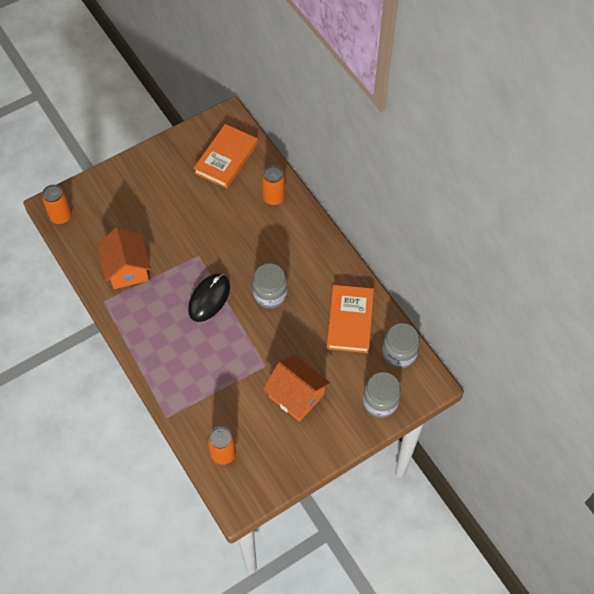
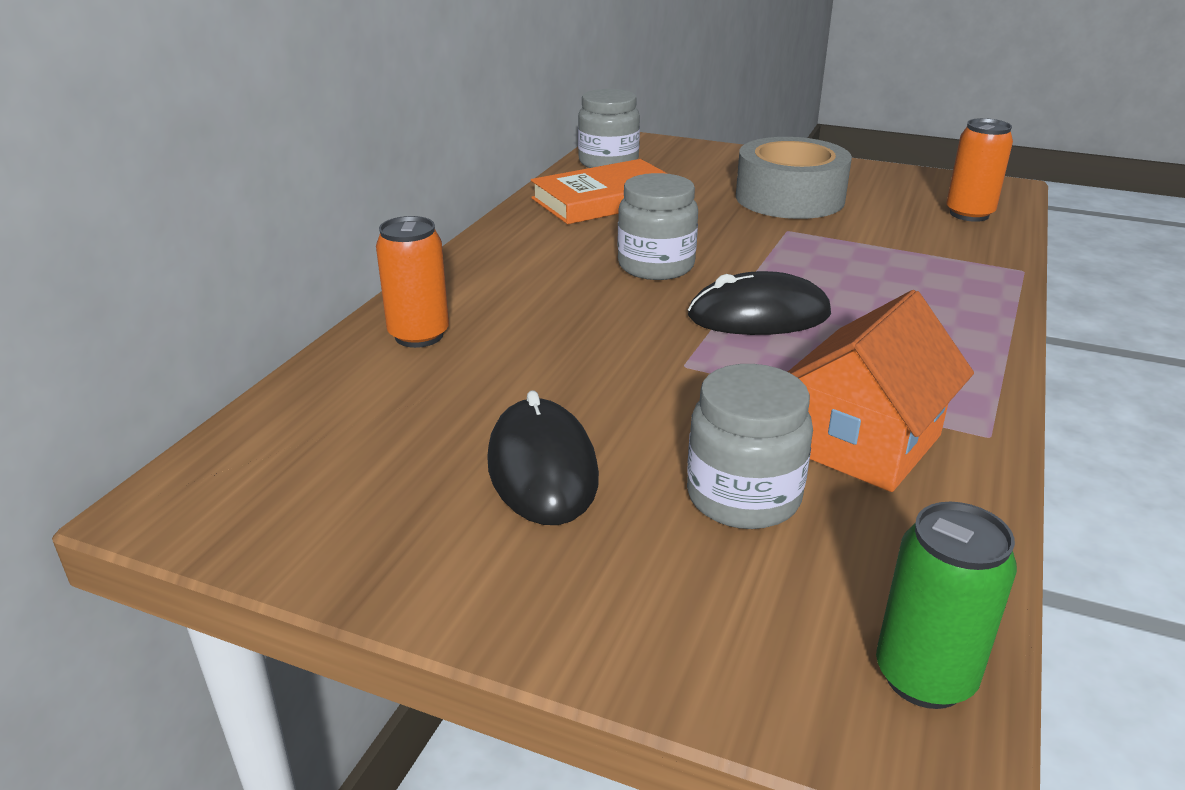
camera: 125 degrees left, 30 degrees down
orange can [42,185,72,224] -> green can [876,502,1017,709]
orange book [194,124,258,189] -> none
orange house [263,355,330,422] -> grey tape [736,137,852,219]
grey jar [363,372,401,418] -> grey jar moved to [687,364,813,529]
none -> black mouse [487,390,599,525]

